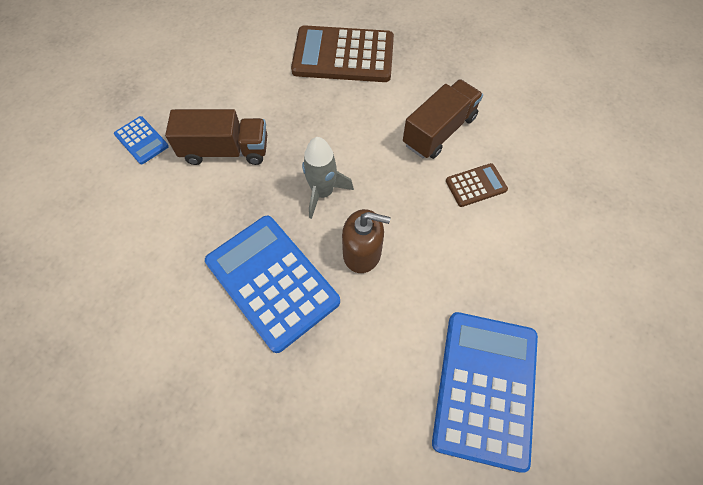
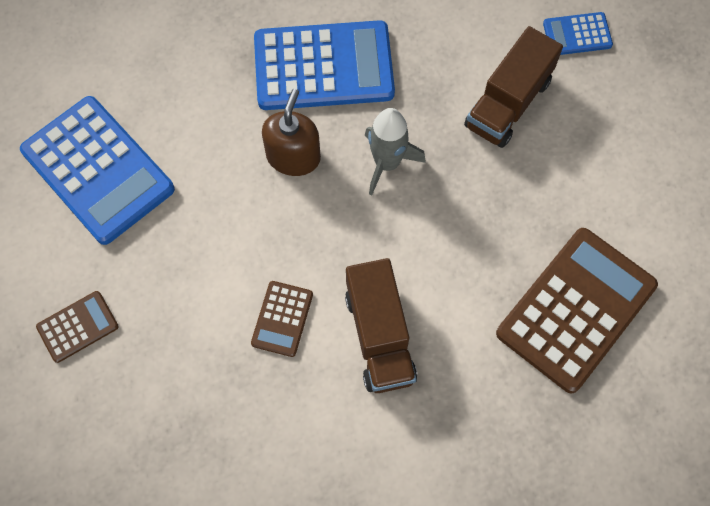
camera: 125 degrees right, 5 degrees up
brown soap dispenser [342,209,391,273] -> brown soap dispenser turned 150 degrees clockwise [262,89,321,176]
none -> brown calculator [36,291,119,363]

